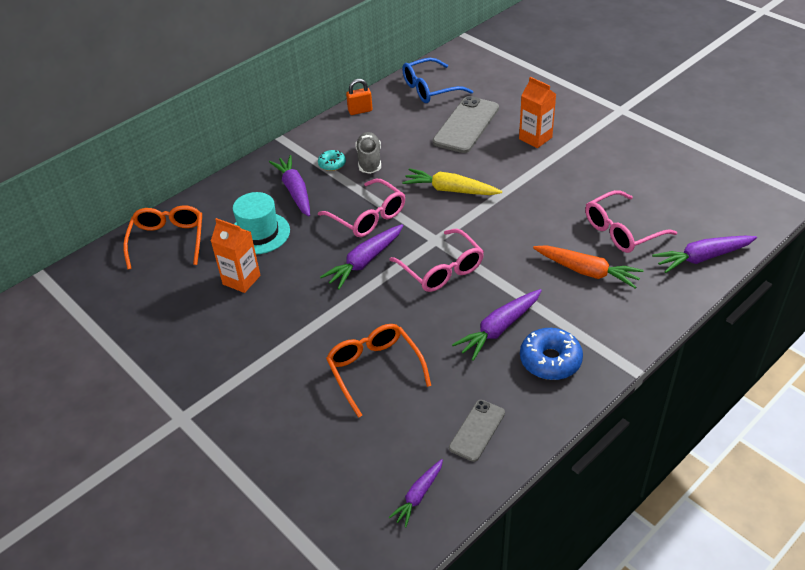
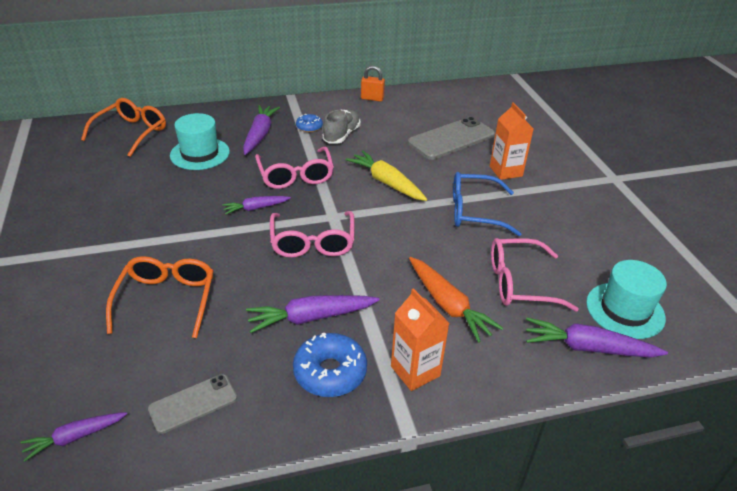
camera: 25 degrees right, 5 degrees down
orange carton [211,218,261,293] -> orange carton moved to [391,288,450,391]
turquoise donut [318,150,346,171] -> blue donut [296,114,323,132]
purple carrot [320,224,403,289] -> purple carrot [222,196,291,215], size x0.62
blue glasses [402,58,473,103] -> blue glasses moved to [453,172,521,236]
none -> turquoise hat [586,260,667,339]

